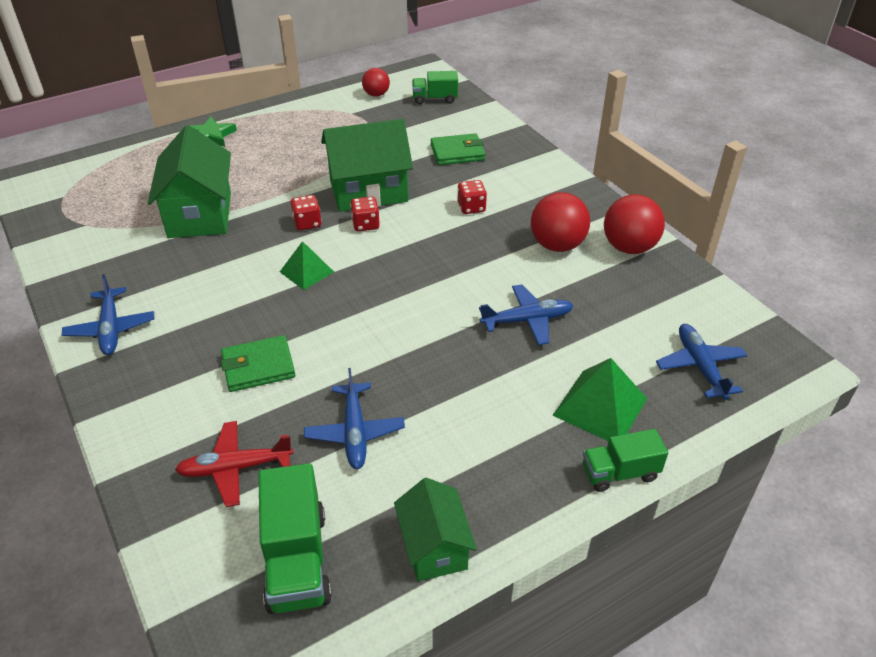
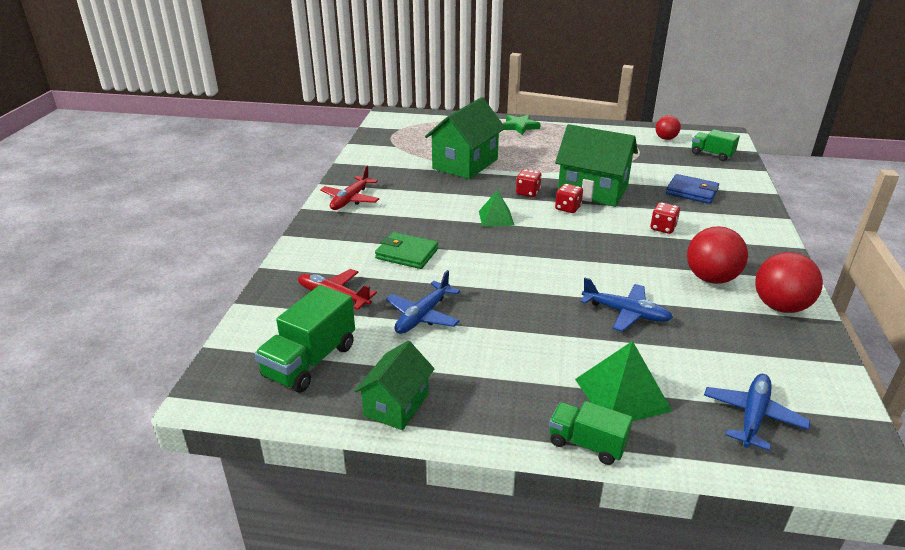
camera: 40 degrees right, 10 degrees down
blue plane [62,274,155,355] -> red plane [320,166,379,210]
green wallet [431,133,486,165] -> blue wallet [666,174,719,204]

